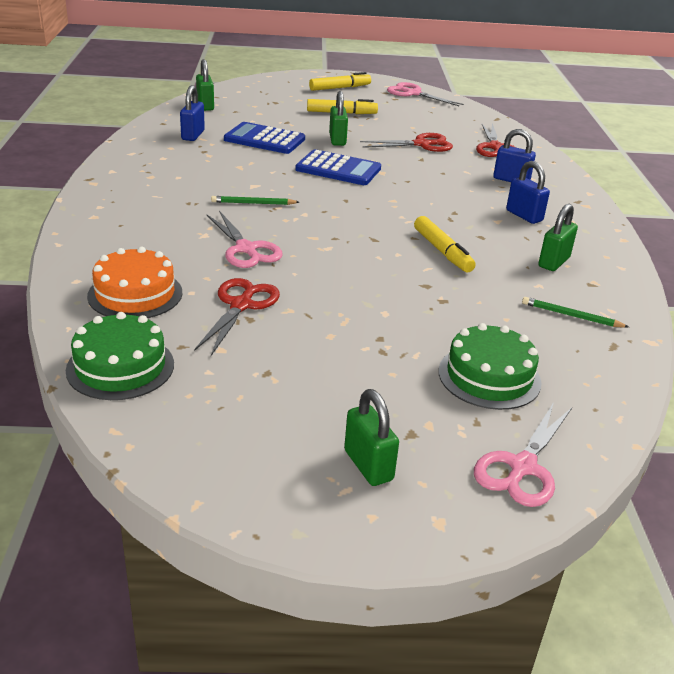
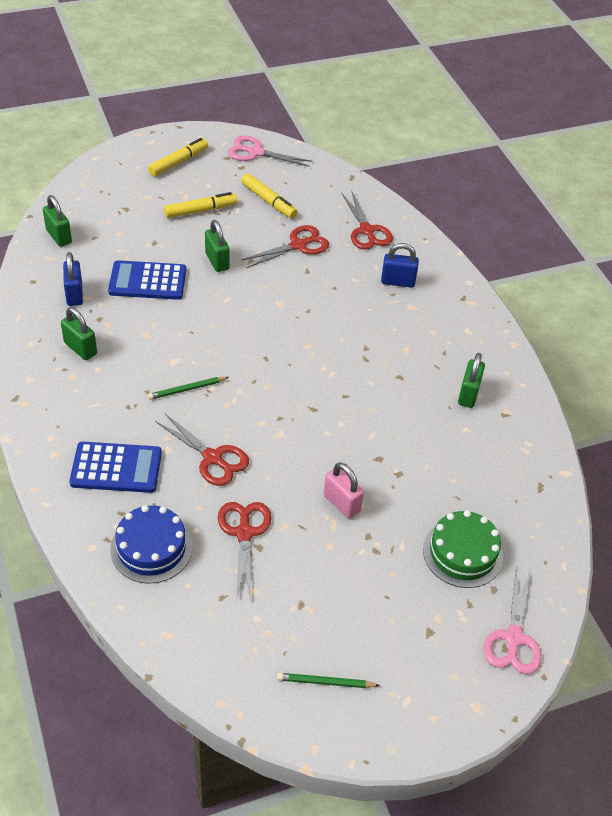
camera: 20 degrees left, 15 degrees up
green cake [66,312,174,400] -> none
orange cake [87,247,182,318] -> blue cake [111,505,193,584]
pink scissors [206,211,283,268] -> red scissors [155,413,249,486]
blue calculator [295,149,381,185] -> blue calculator moved to [69,442,162,493]
green padlock [344,389,399,486] -> green padlock moved to [61,307,97,360]
yellow marker [414,216,476,272] -> yellow marker moved to [241,173,297,218]
blue padlock [506,161,550,224] -> none
green pencil [522,297,629,328] -> green pencil moved to [277,673,380,688]
none -> pink padlock [324,462,364,519]

